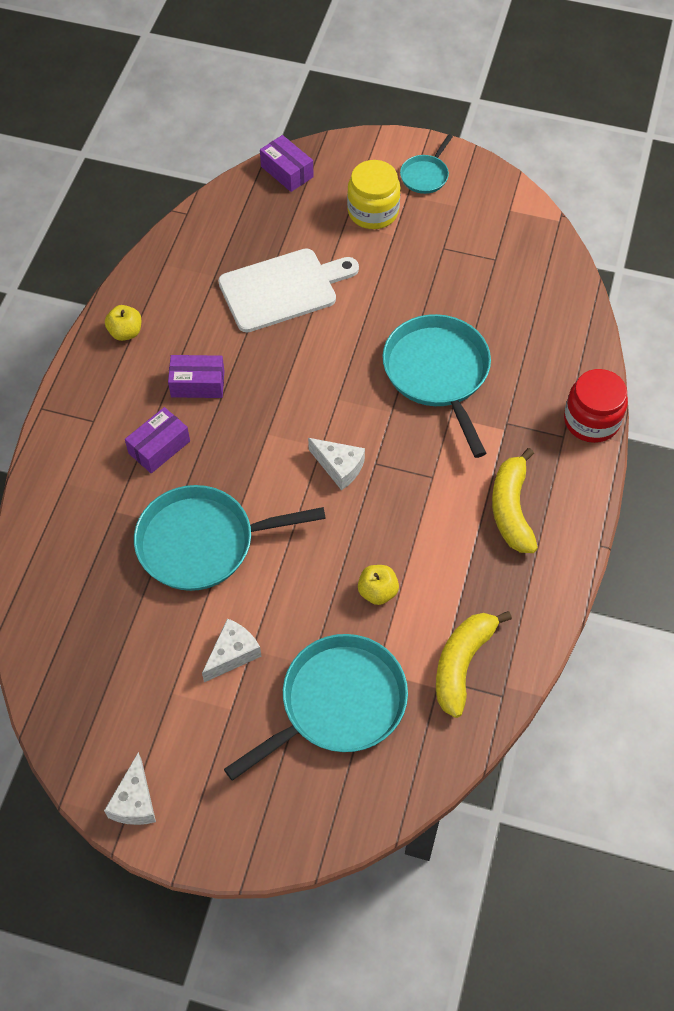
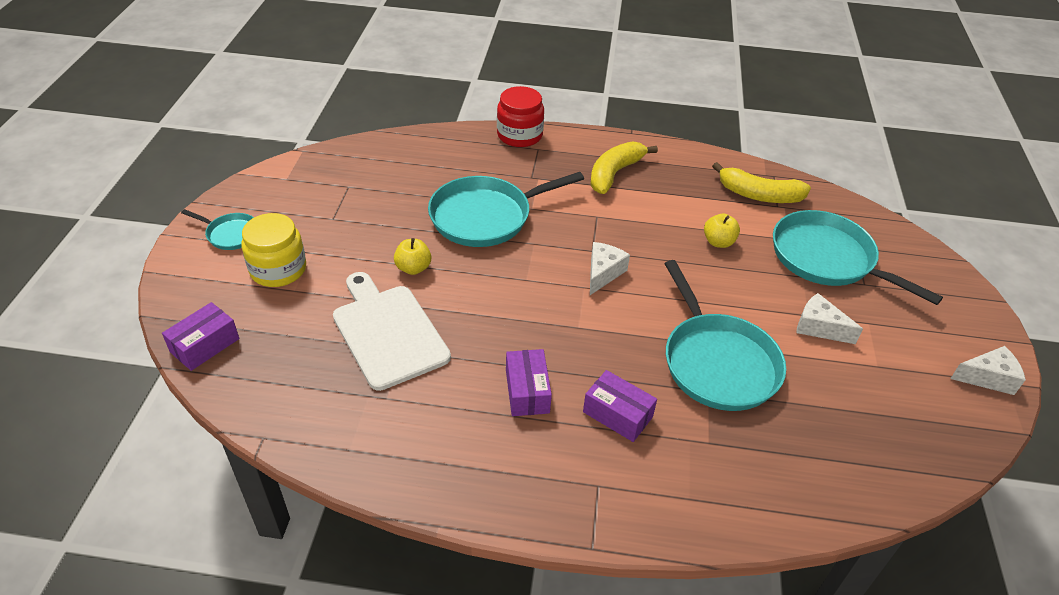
camera: 100 degrees left, 15 degrees down
yellow apple [105,305,142,341] -> yellow apple moved to [394,238,431,275]
yellow banana [492,448,538,553] -> yellow banana turned 135 degrees clockwise [590,141,658,194]

